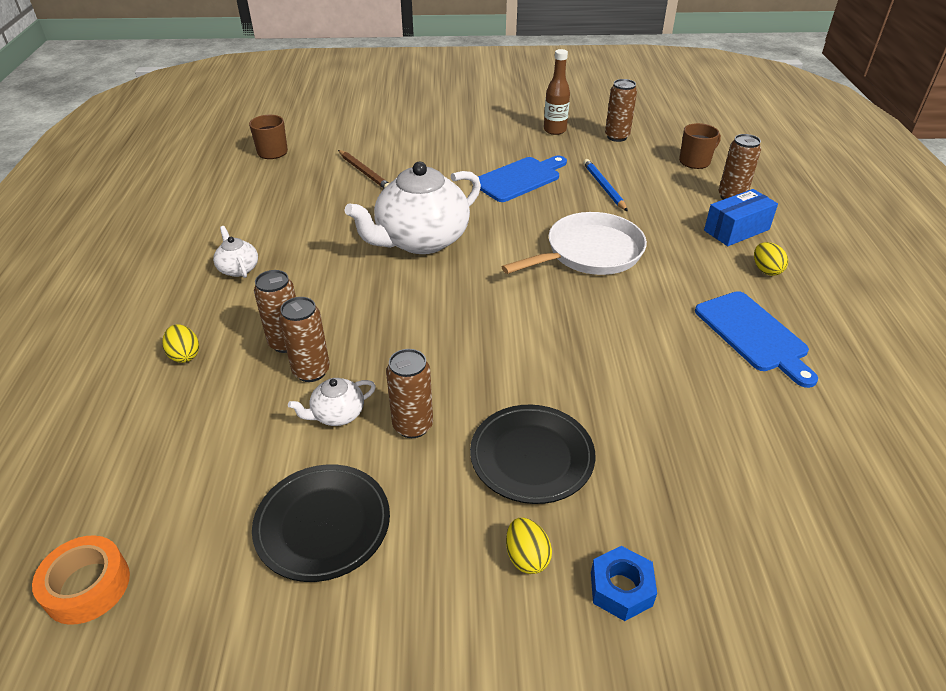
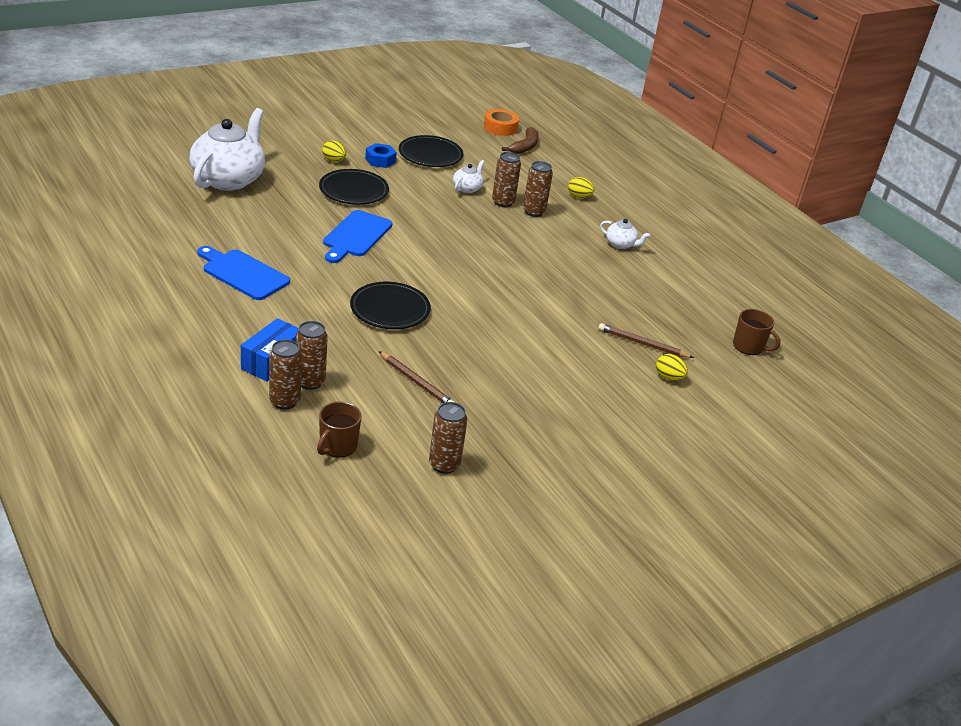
camera: 145 degrees right, 5 degrees down
white teapot [344,162,481,254] -> white teapot moved to [190,108,265,191]
brown can [386,349,433,438] -> brown can moved to [296,321,328,390]
blue cutting board [478,156,567,202] -> blue cutting board moved to [323,210,392,263]
white pan [502,212,647,275] -> black plate [350,282,431,329]
brown bottle [544,49,570,135] -> none
blue pencil [583,159,628,212] -> brown pencil [379,351,454,403]
blue nut [591,546,657,621] -> blue nut moved to [365,143,397,168]
yellow egg [754,242,788,276] -> yellow egg moved to [656,354,688,381]
none -> brown banana [502,127,538,154]

